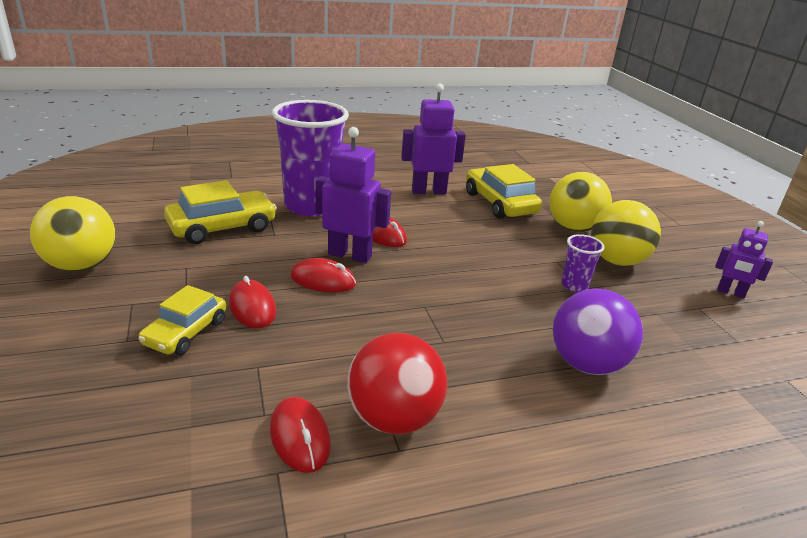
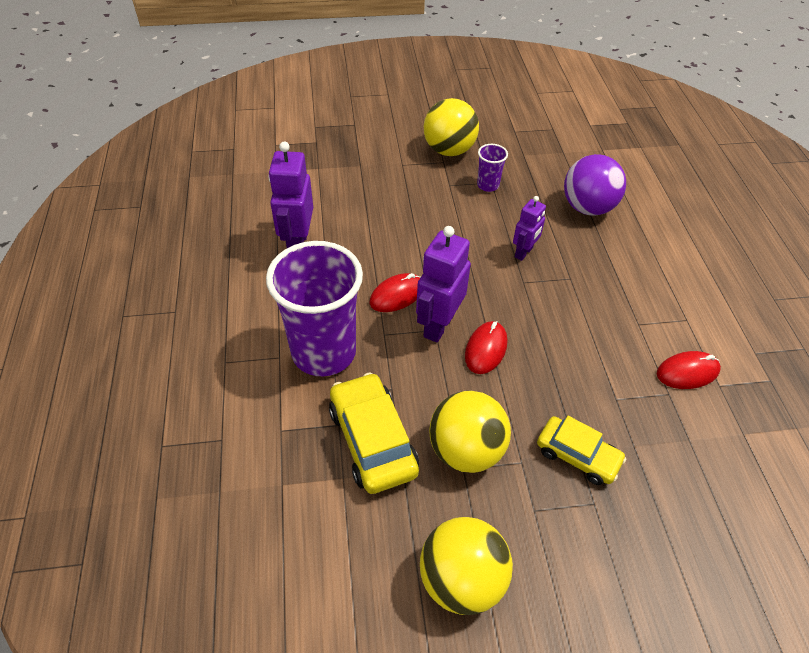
camera: 80 degrees left, 20 degrees up
red mouse [229,276,276,328] -> none
red ball [347,332,447,434] -> none
yellow car [466,164,542,219] -> none
yellow ball [549,172,612,232] -> yellow ball moved to [429,390,511,473]
purple robot [715,221,773,298] -> purple robot moved to [513,196,546,261]

